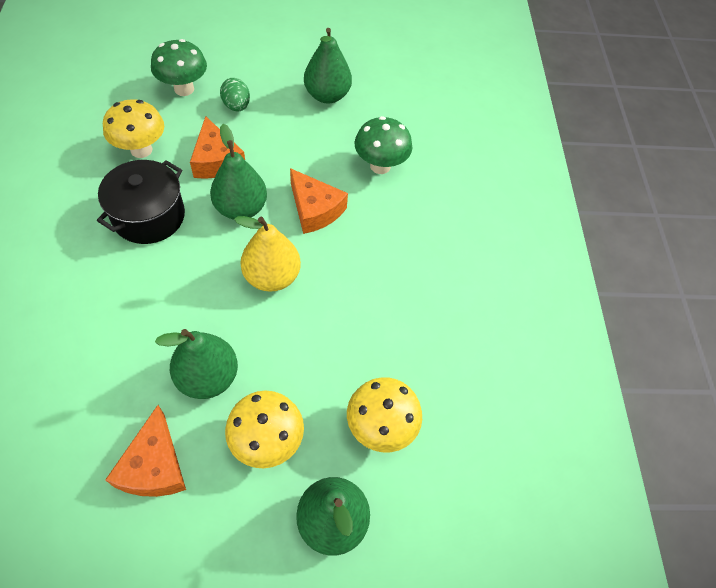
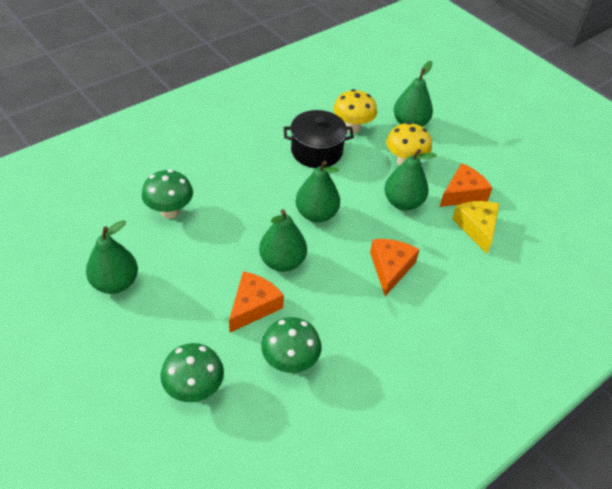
camera: 125 degrees left, 10 degrees down
black pot [97,160,185,244] -> black pot moved to [283,110,354,168]
yellow mushroom [103,99,164,158] -> green mushroom [261,317,322,373]
green egg [220,78,250,112] -> none
yellow pear [234,216,301,292] -> green pear [296,161,340,222]
orange cheese [290,168,348,234] -> orange cheese moved to [370,239,420,296]
none -> yellow cheese [452,201,499,254]

